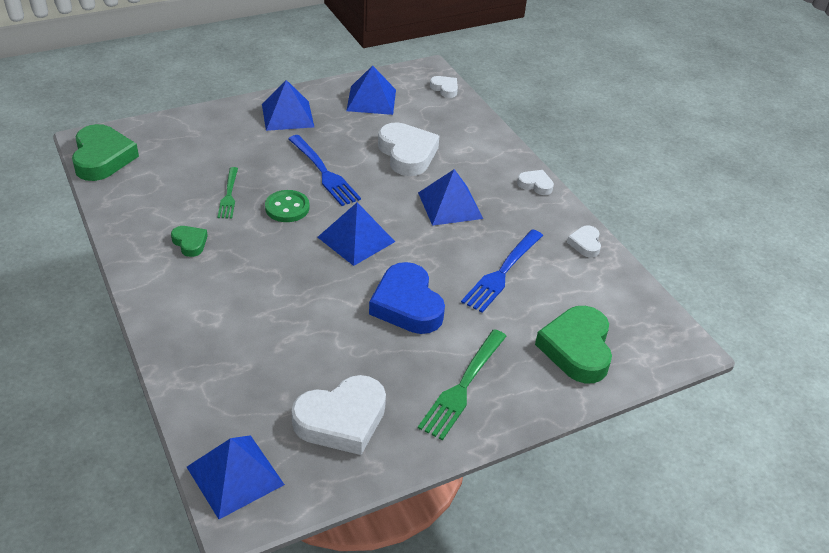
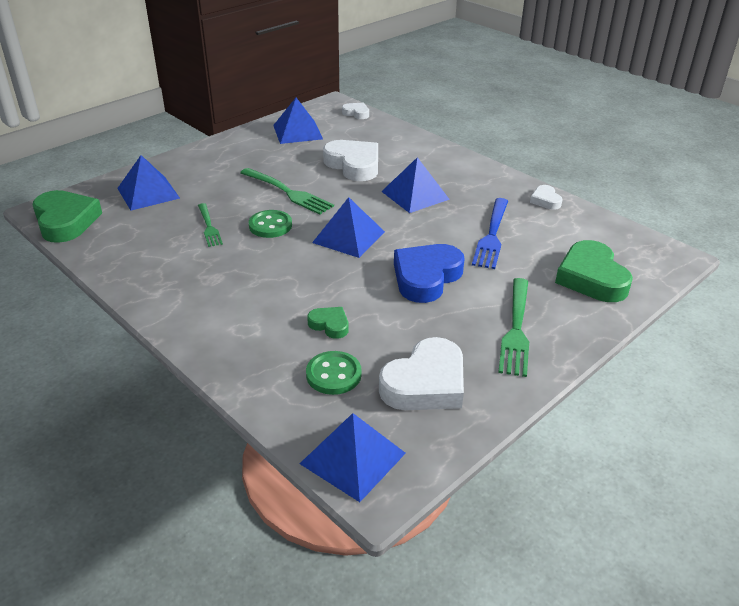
camera: 15 degrees left, 5 degrees down
green heart [171,226,208,257] -> green heart moved to [307,307,348,339]
blue pyramid [262,80,314,131] -> blue pyramid moved to [117,155,180,211]
blue fork [288,135,361,206] -> green fork [240,168,334,215]
blue heart [369,262,445,334] -> blue heart turned 75 degrees clockwise [394,244,465,303]
white heart [517,170,554,195] -> none
none -> green button [306,351,362,395]

